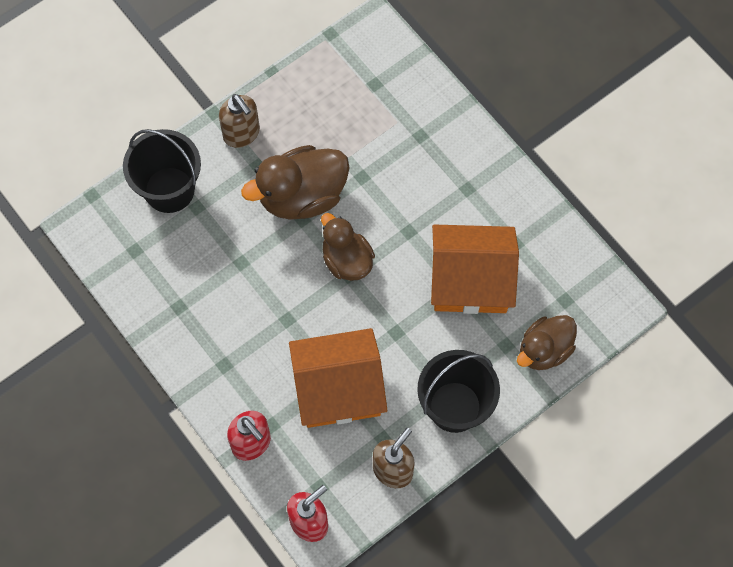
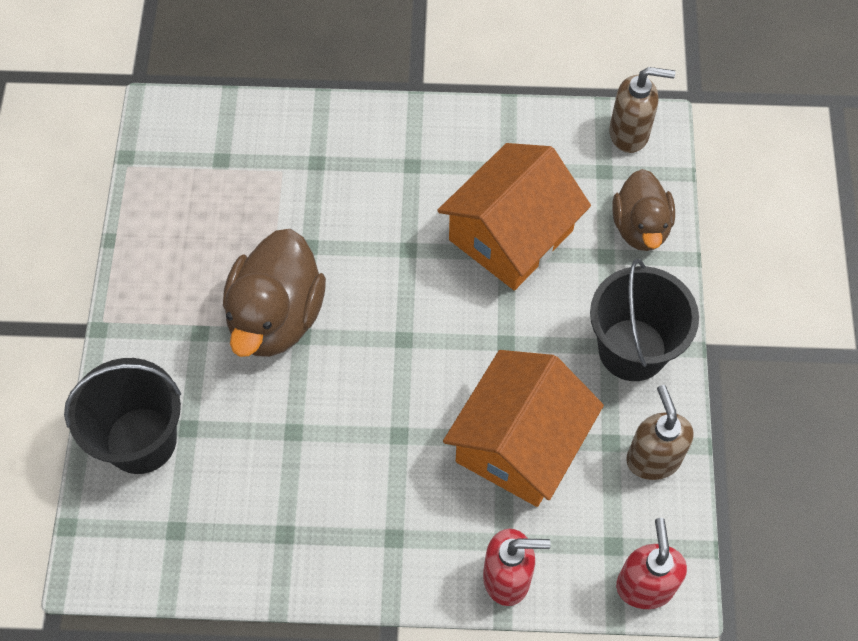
camera: 50 degrees left, 5 degrees down
brown soap dispenser [219,94,260,148] -> brown soap dispenser moved to [609,67,675,153]
brown duck [321,213,375,281] -> none

